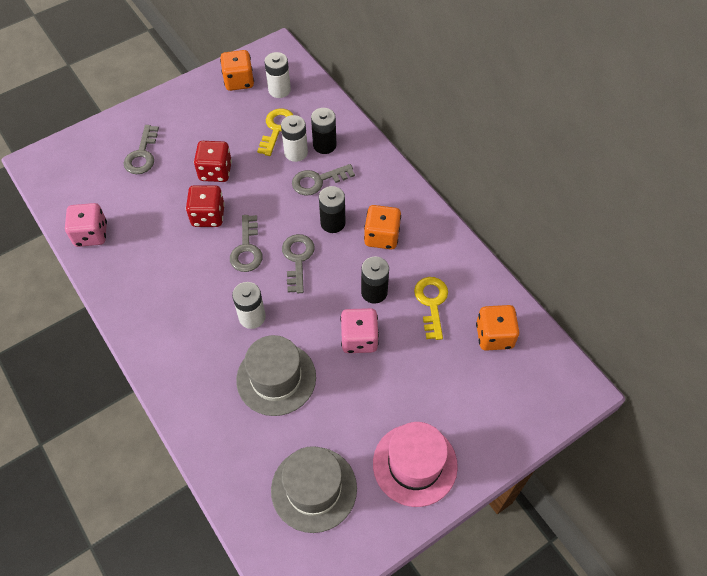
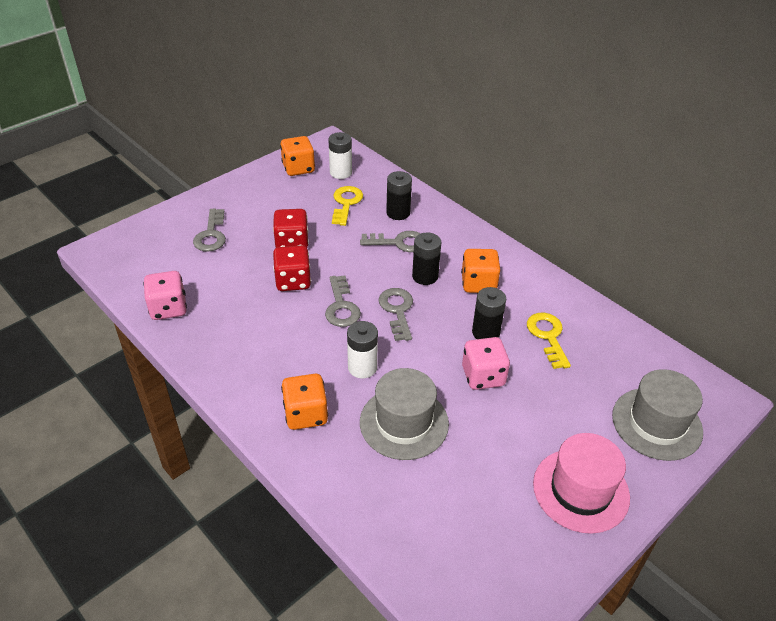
camera: 10 degrees left, 15 degrees down
grey hat [271,446,357,533] -> grey hat moved to [612,369,703,461]
white battery [281,115,308,162] -> none
grey key [292,164,355,196] -> grey key turned 150 degrees counterclockwise [360,231,421,252]
orange dice [476,305,519,351] -> orange dice moved to [281,374,328,430]

